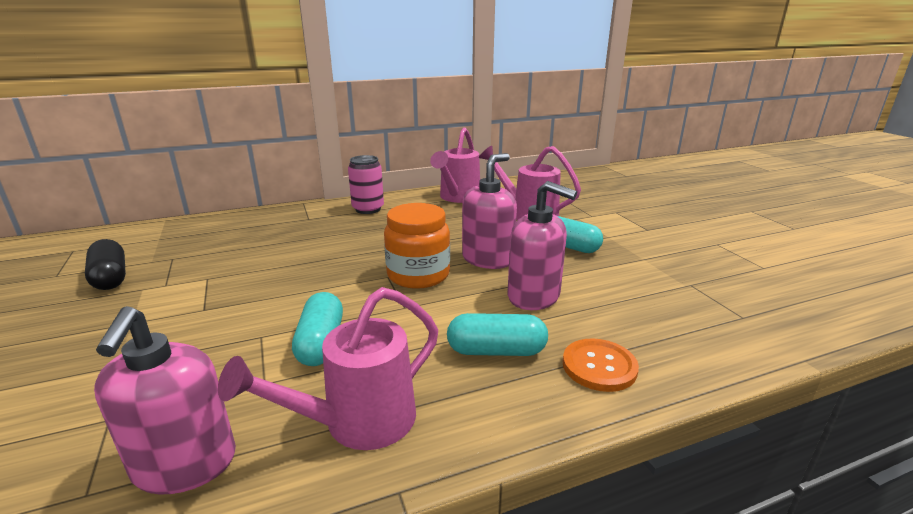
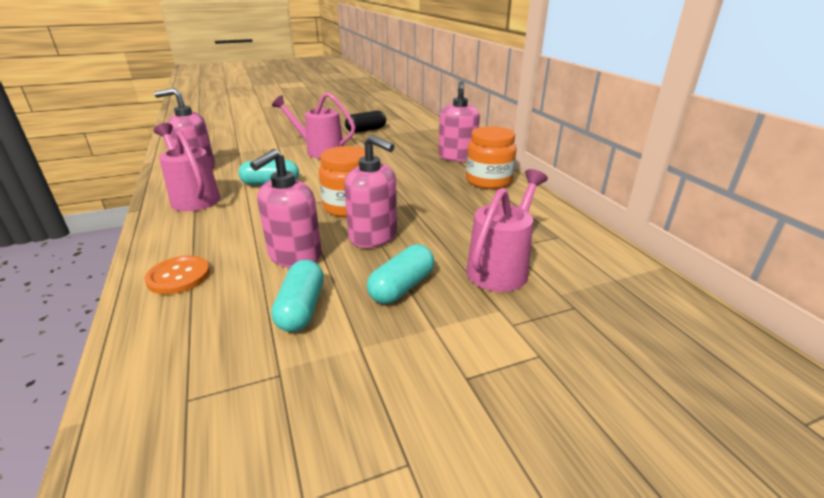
camera: 90 degrees right, 5 degrees up
pink can [348,155,384,214] -> orange jar [466,126,517,189]
pink watering can [430,128,480,203] -> pink watering can moved to [272,92,355,159]
turquoise capsule [447,313,548,356] -> turquoise capsule moved to [271,260,324,332]
none -> pink soap dispenser [439,81,480,162]

